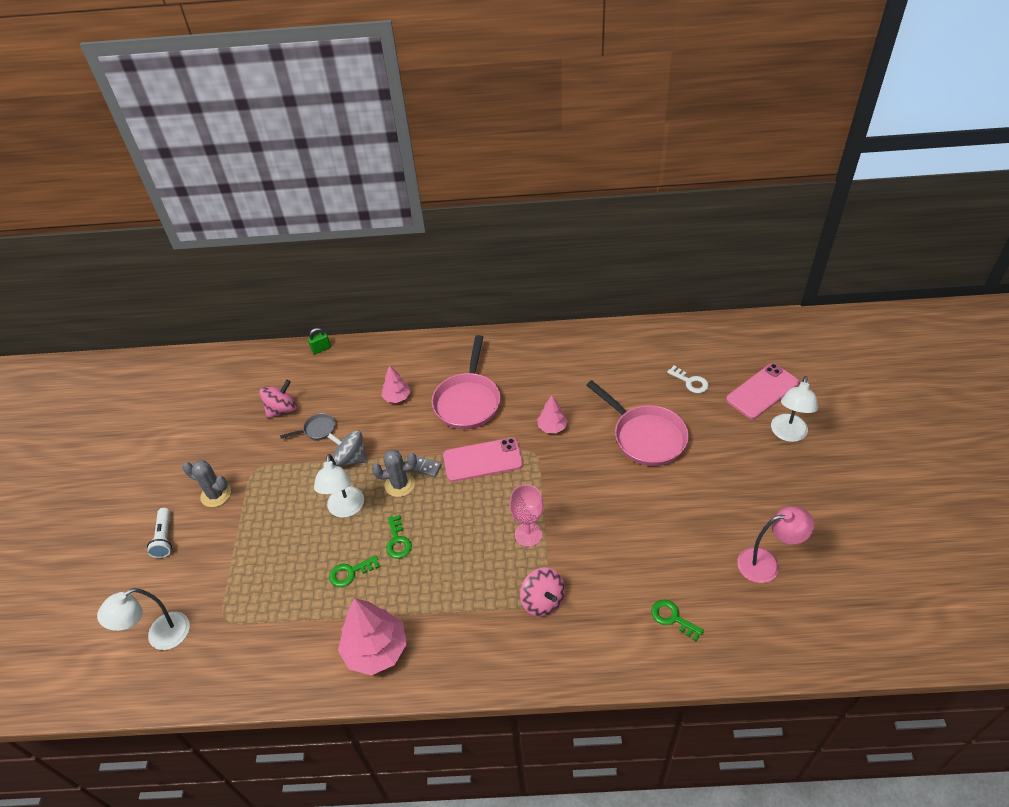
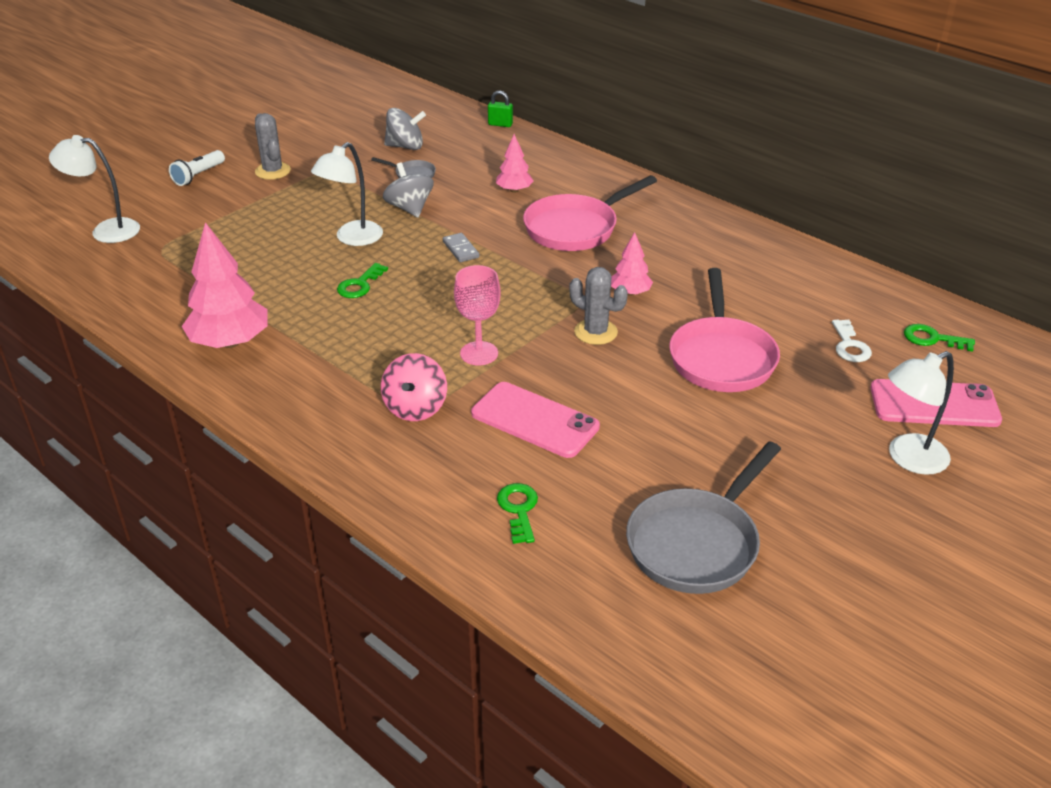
camera: 40 degrees right, 10 degrees down
pink spinning top [259,380,297,418] -> grey spinning top [384,108,426,150]
green key [329,555,380,587] -> green key moved to [904,324,975,351]
grey cactus [372,449,417,497] -> grey cactus moved to [569,267,628,345]
pink phone [443,438,523,482] -> pink phone moved to [471,382,600,458]
pink lamp [737,506,814,583] -> grey pan [626,441,781,594]

